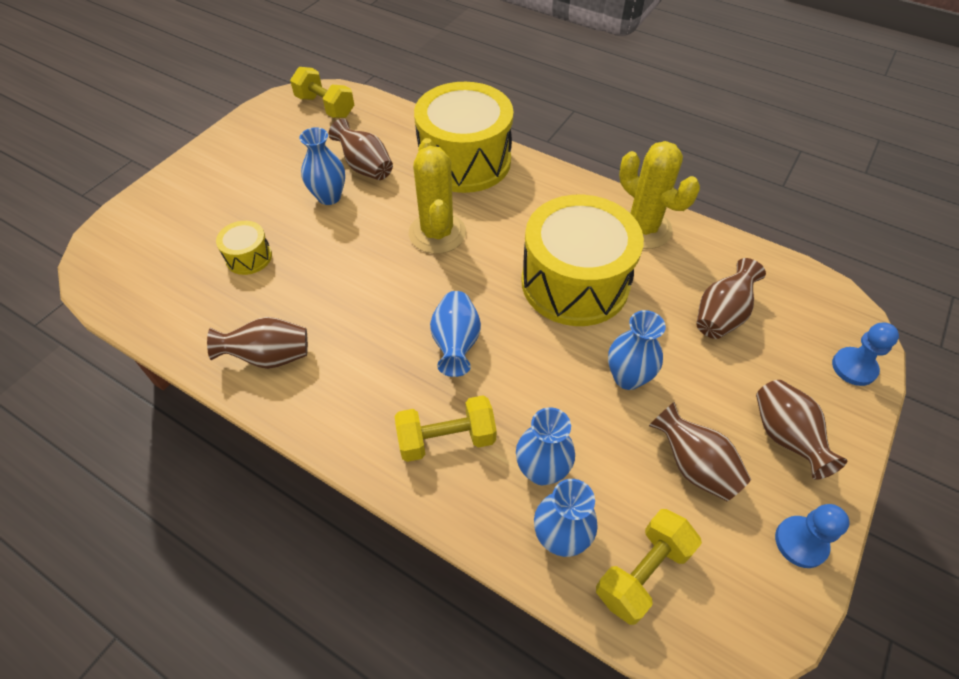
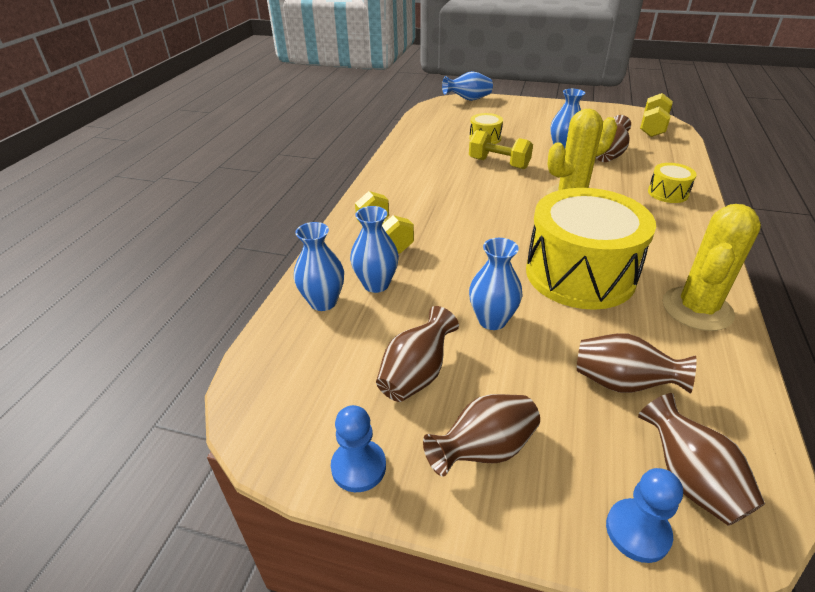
camera: 75 degrees right, 15 degrees down
brown vase [207,317,308,369] -> brown vase moved to [638,393,765,526]
yellow drum [414,82,514,193] -> yellow drum [648,163,697,203], size x0.44
blue vase [430,291,481,377] -> blue vase moved to [442,71,493,101]
yellow dumbbell [596,509,702,625] -> yellow dumbbell moved to [469,130,533,169]

